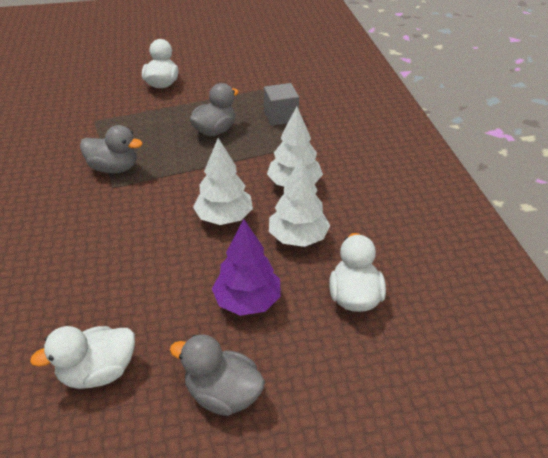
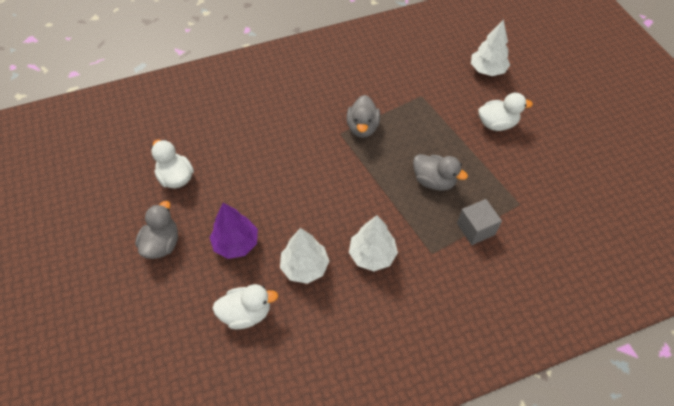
camera: 80 degrees right, 15 degrees up
white tree [193,138,253,225] -> white tree moved to [471,19,510,76]

